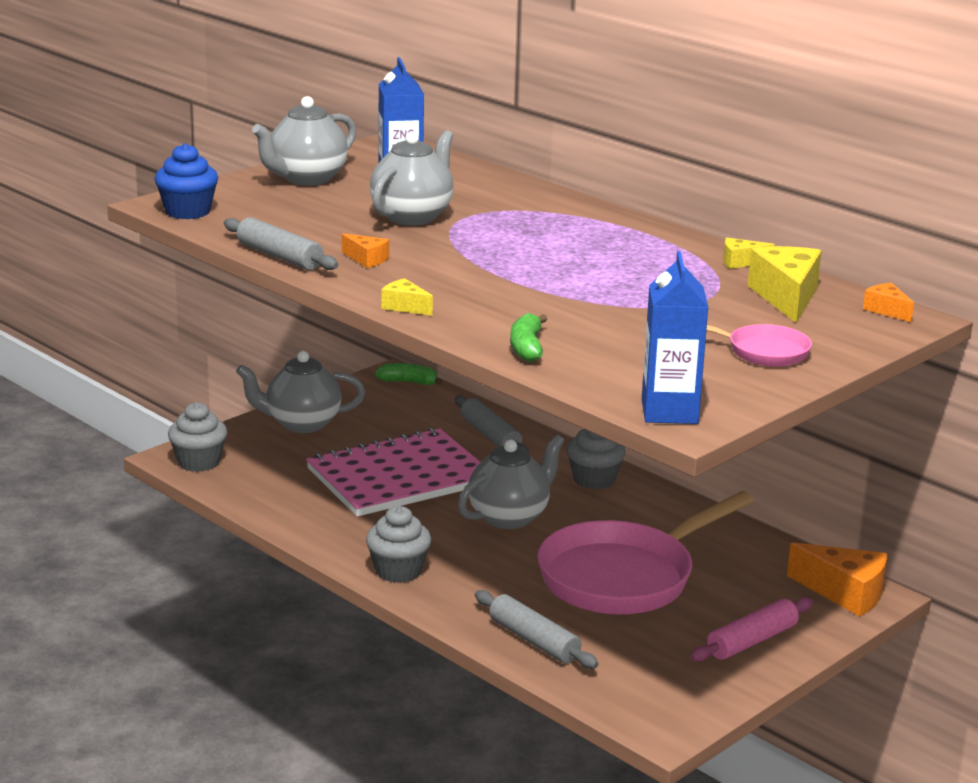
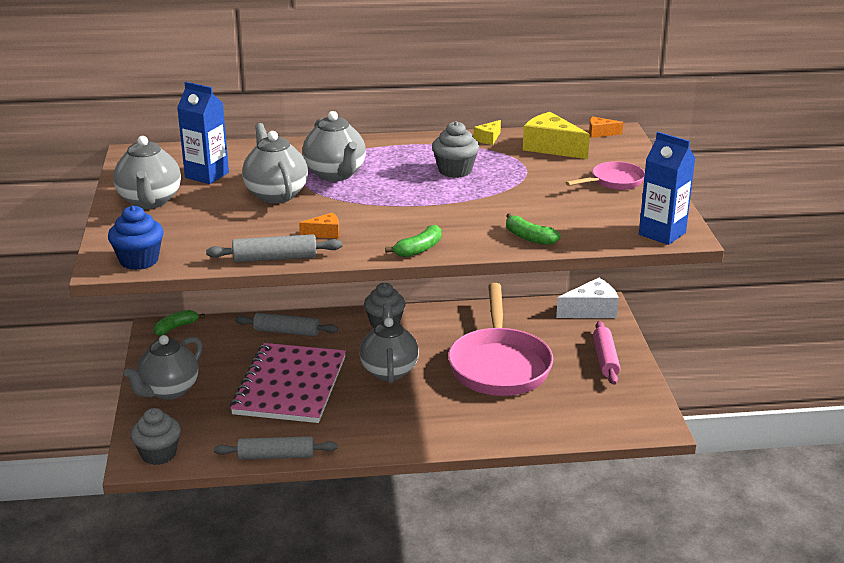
camera: 50 degrees left, 5 degrees up
grey cupcake [366,506,431,583] -> grey cupcake moved to [432,121,479,178]
yellow cheese [381,278,433,316] -> green banana [385,225,442,257]
grey rolling pin [475,590,599,669] -> grey rolling pin moved to [214,436,337,460]
orange cheese [787,543,887,617] -> white cheese [556,278,619,318]
none -> grey teapot [303,111,366,181]

